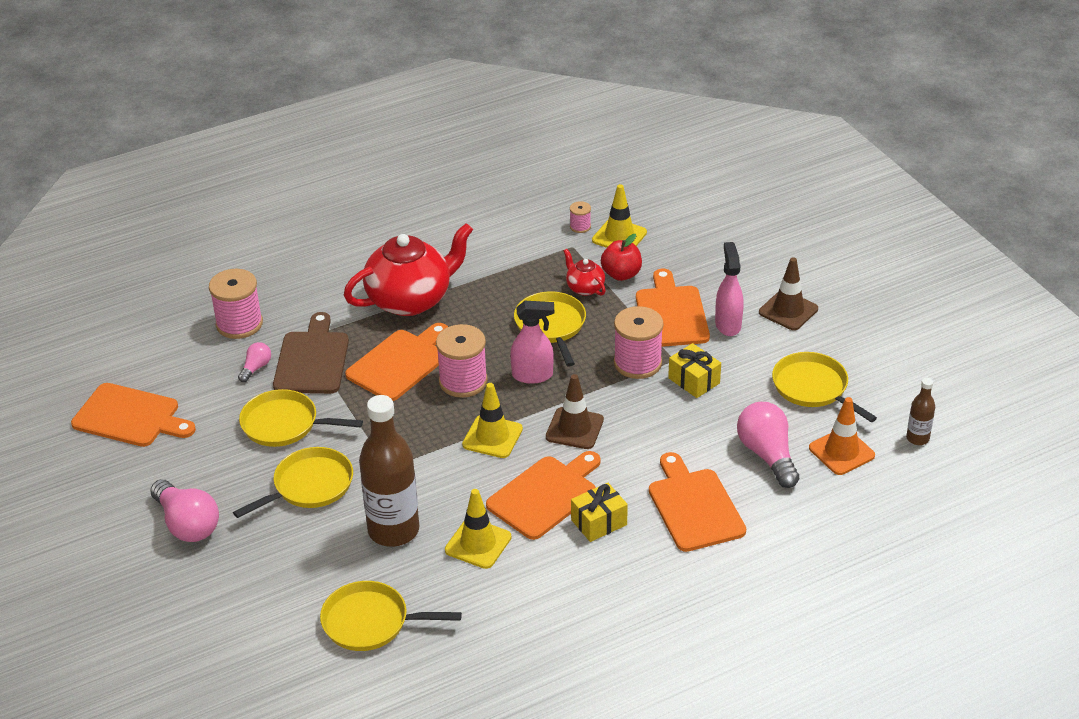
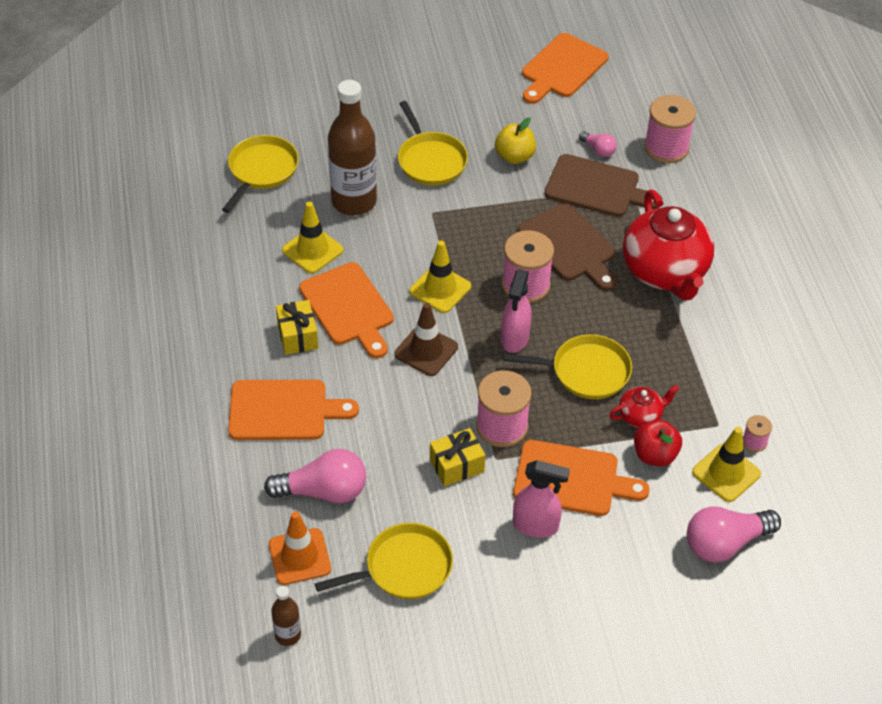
camera: 105 degrees right, 10 degrees up
pink light bulb [150,480,219,542] -> pink light bulb moved to [687,506,781,563]
yellow pan [239,389,363,447] -> yellow apple [495,118,536,164]
orange cutting board [345,323,448,401] -> brown cutting board [518,203,617,291]
brown traffic cone [759,257,818,330] -> none

